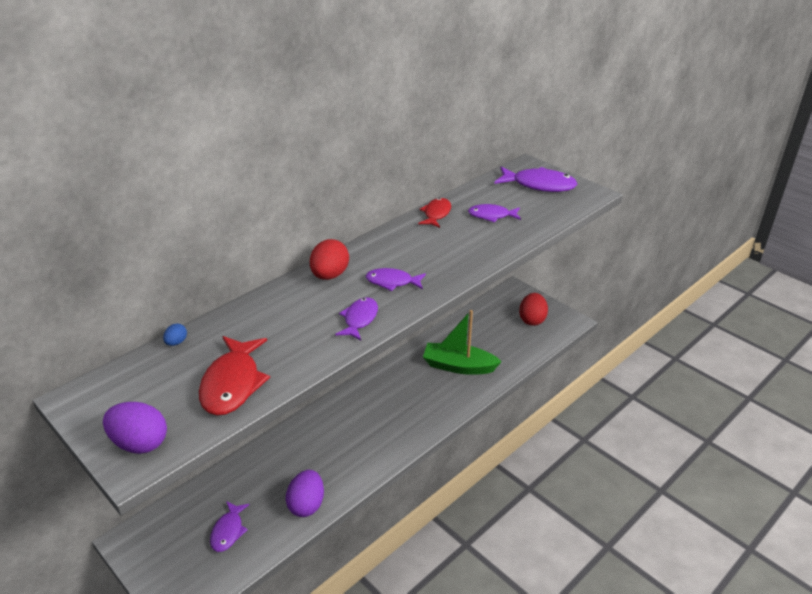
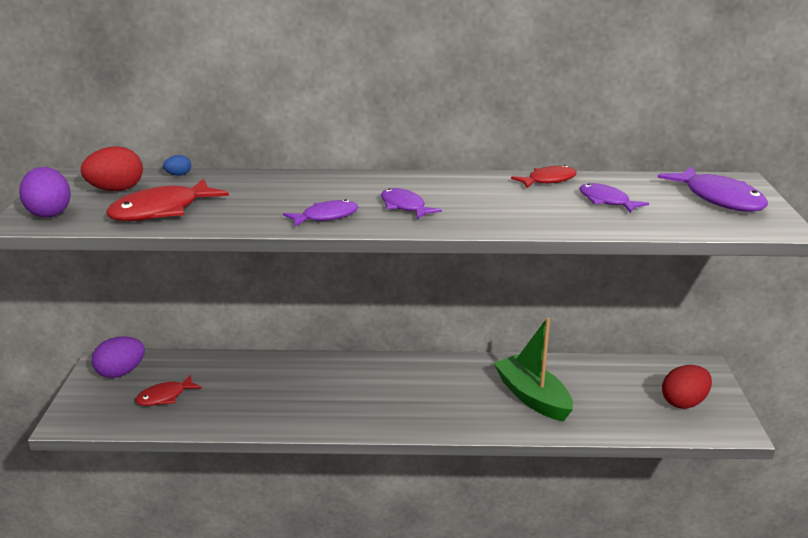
camera: 45 degrees right, 10 degrees down
purple fish [210,501,250,552] -> red fish [135,375,202,406]
purple egg [285,470,324,517] -> purple egg moved to [92,336,145,378]
red egg [310,239,349,280] -> red egg moved to [81,146,143,191]

